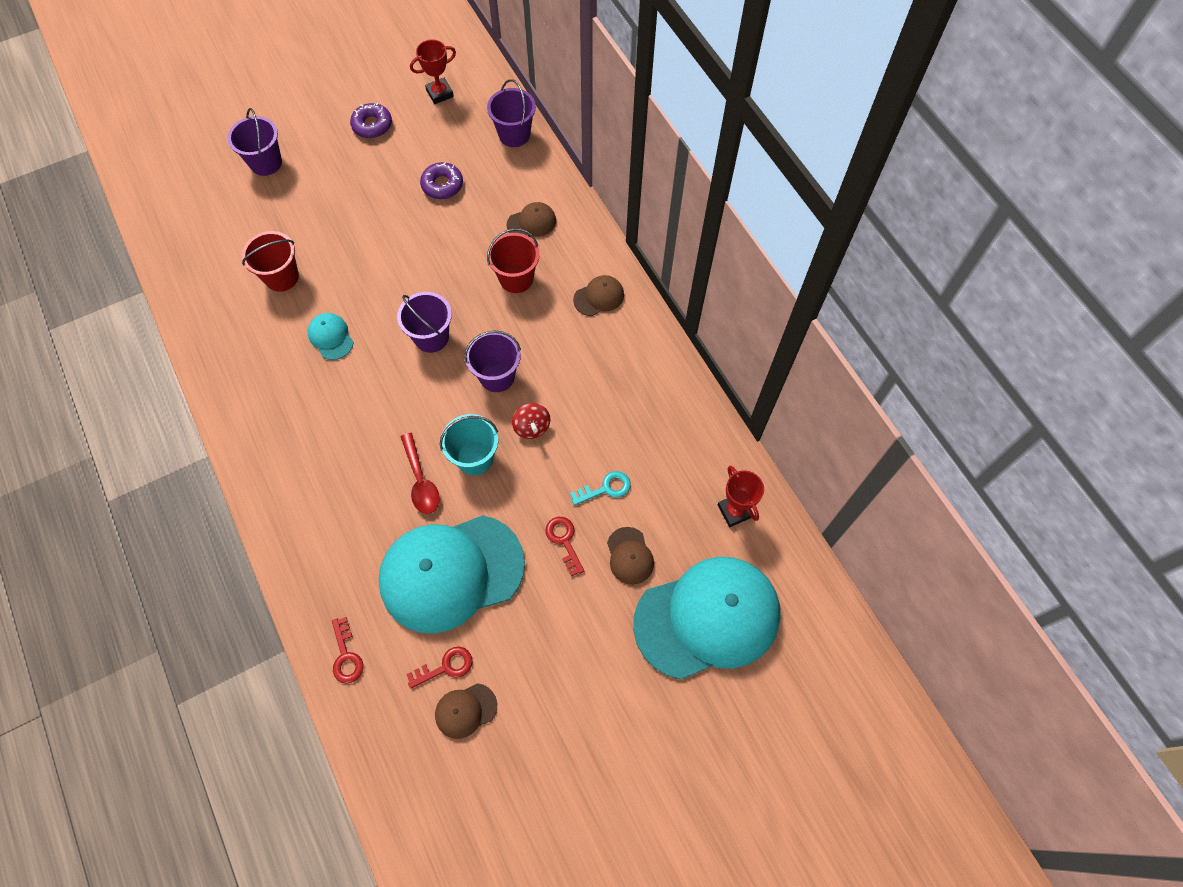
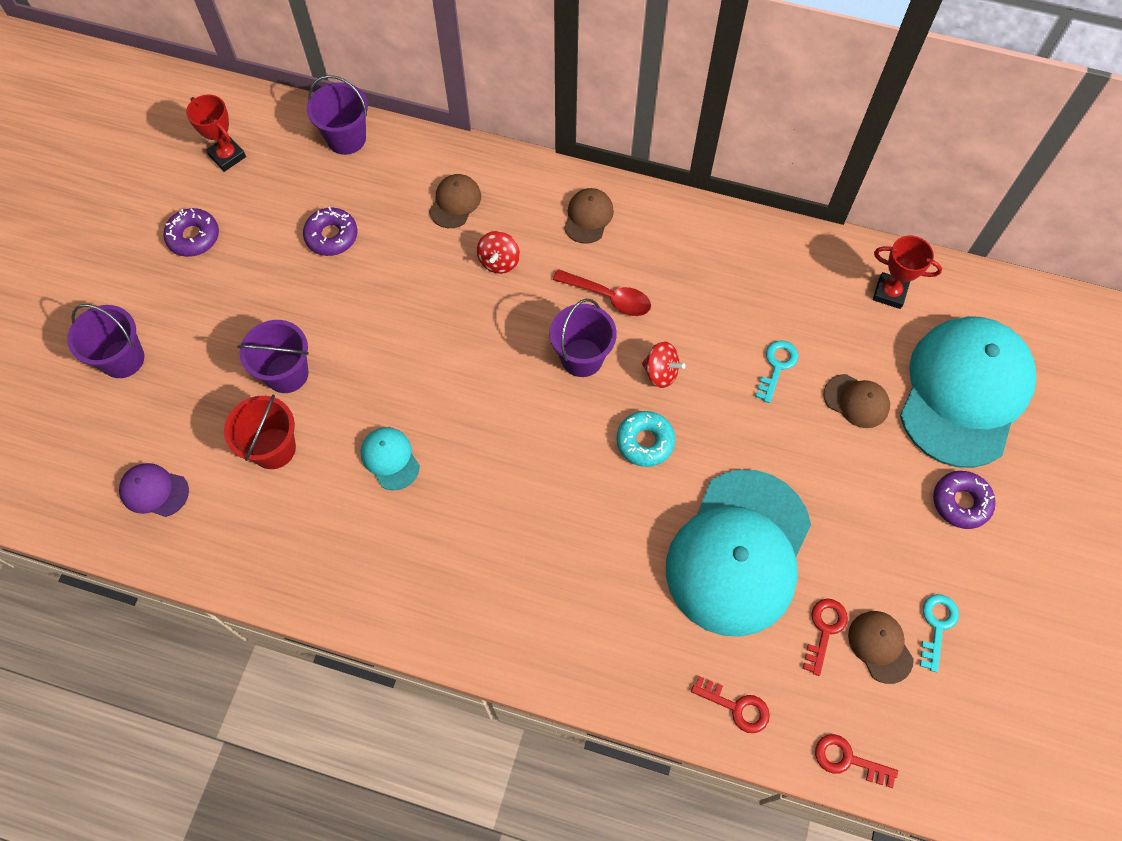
camera: 45 degrees left, 0 degrees up
turquoise cap [308,313,354,360] -> turquoise cap turned 45 degrees clockwise [361,427,420,490]
purple bucket [397,292,452,353] -> purple bucket moved to [237,320,309,393]
red spoon [401,433,440,514] -> red spoon moved to [553,269,651,316]
red trophy [410,39,456,104] -> red trophy turned 60 degrees counterclockwise [186,94,246,172]
brown cap [435,683,497,739] -> brown cap turned 135 degrees clockwise [848,611,914,684]
turquoise bucket [440,414,498,475] -> turquoise donut [616,411,675,467]
red bucket [487,228,540,293] -> red spinning top [477,231,520,274]
red key [545,517,584,576] -> red key moved to [815,734,898,788]
none -> purple cap [119,463,189,517]
none -> turquoise key [920,594,959,672]
none -> purple donut [933,471,996,529]

